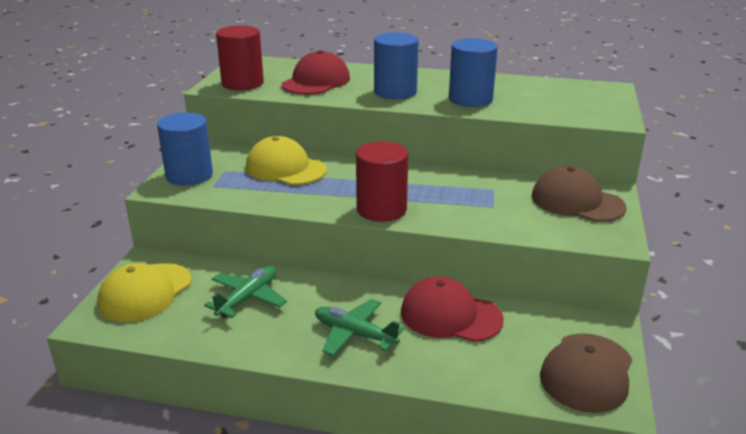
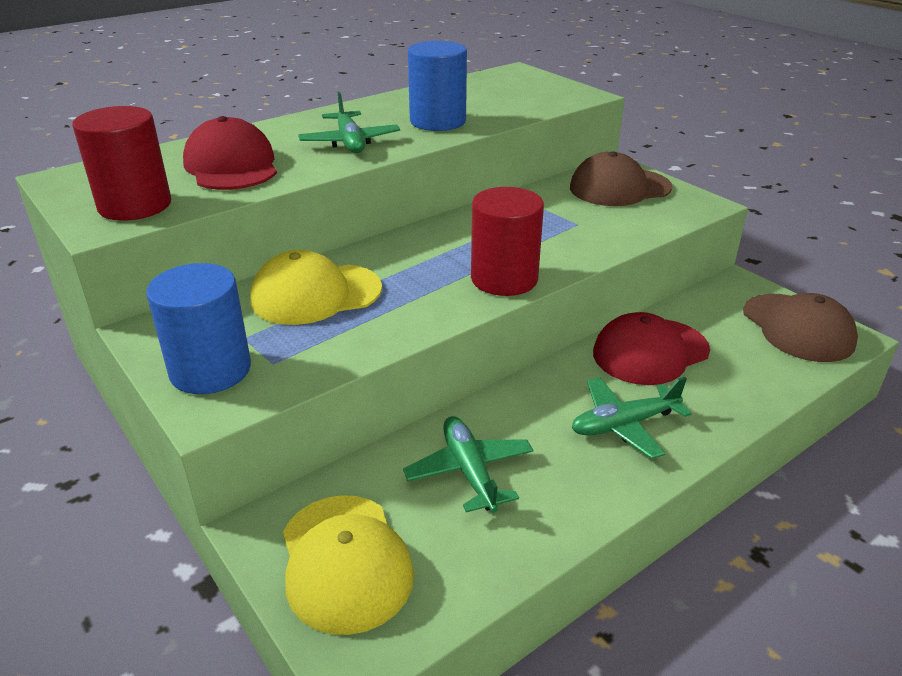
camera: 50 degrees left, 5 degrees up
blue cylinder [374,32,419,99] -> green plane [298,92,400,153]

